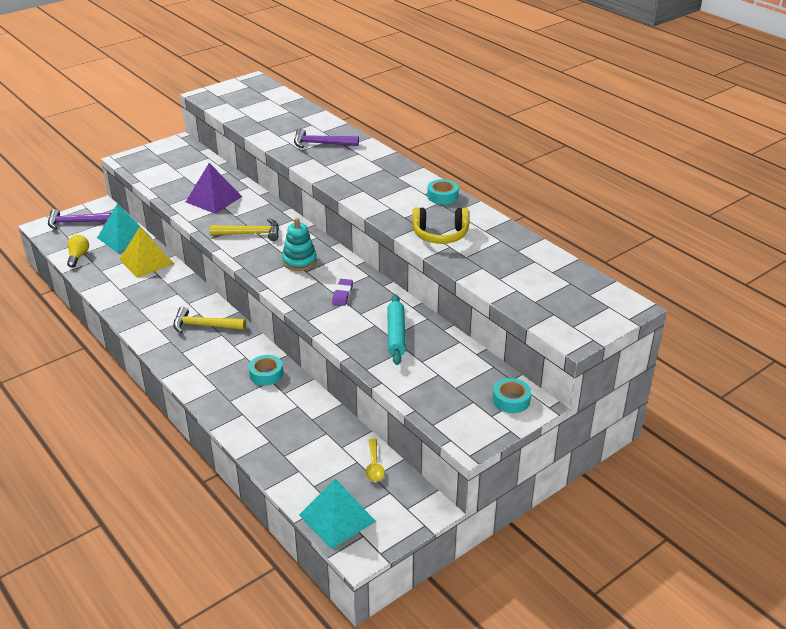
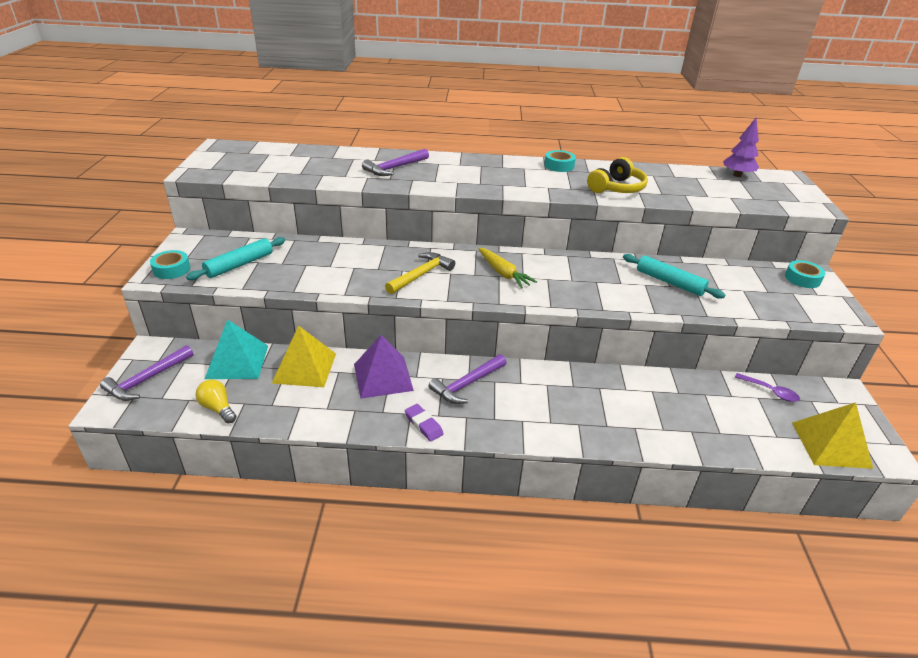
camera: 50 degrees left, 0 degrees up
yellow hammer [173,307,246,333] -> purple hammer [429,354,506,404]
purple pyramid [186,163,242,214] -> purple pyramid moved to [354,335,414,399]
turquoise tape [249,355,283,385] -> turquoise tape moved to [150,250,190,279]
turquoise stacking toy [282,218,317,271] -> yellow carrot [478,248,537,288]
turquoise pyramid [299,478,376,549] -> yellow pyramid [792,402,873,469]
purple eraser [332,279,353,306] -> purple eraser moved to [405,404,444,442]
yellow spoon [366,438,385,482] -> purple spoon [735,373,800,402]
none -> turquoise rolling pin [186,237,285,280]
none -> purple tree [723,117,759,177]

